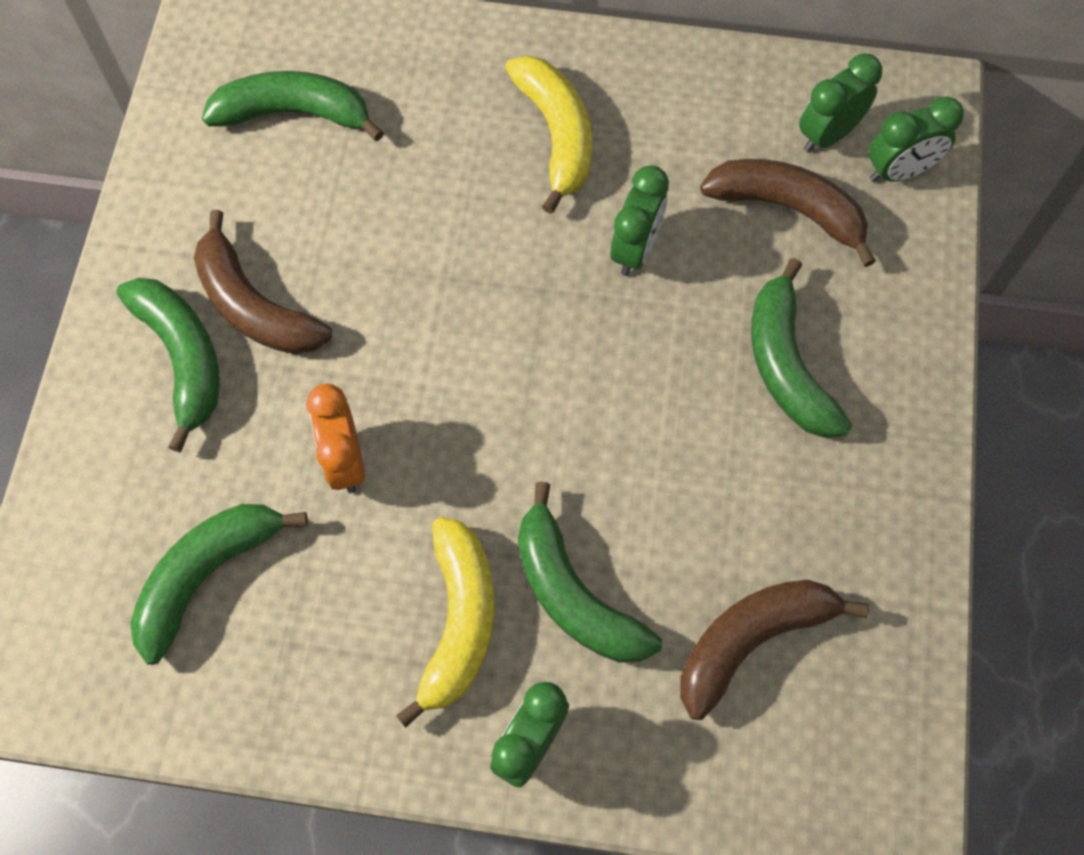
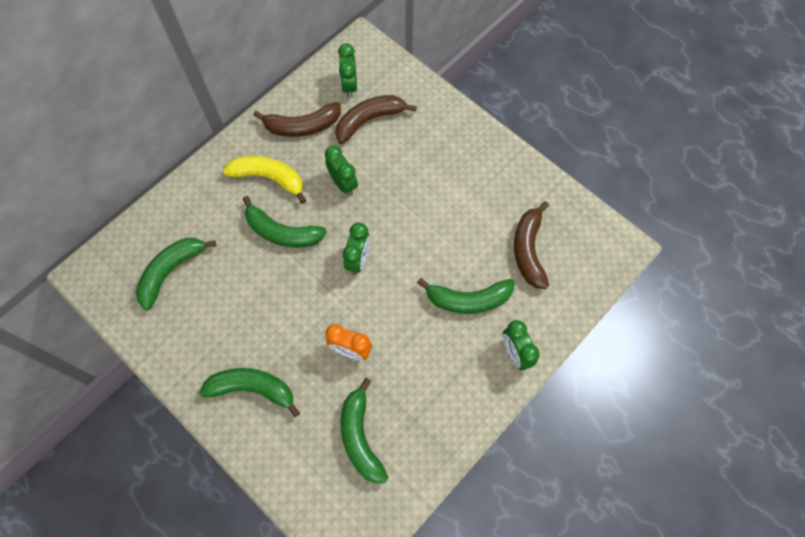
camera: 55 degrees left, 0 degrees up
brown banana [194,210,332,354] -> brown banana moved to [253,102,341,137]
yellow banana [396,517,494,728] -> none
green banana [751,258,852,438] -> green banana moved to [243,196,327,248]
green clock [869,96,964,182] -> green clock moved to [343,223,370,275]

